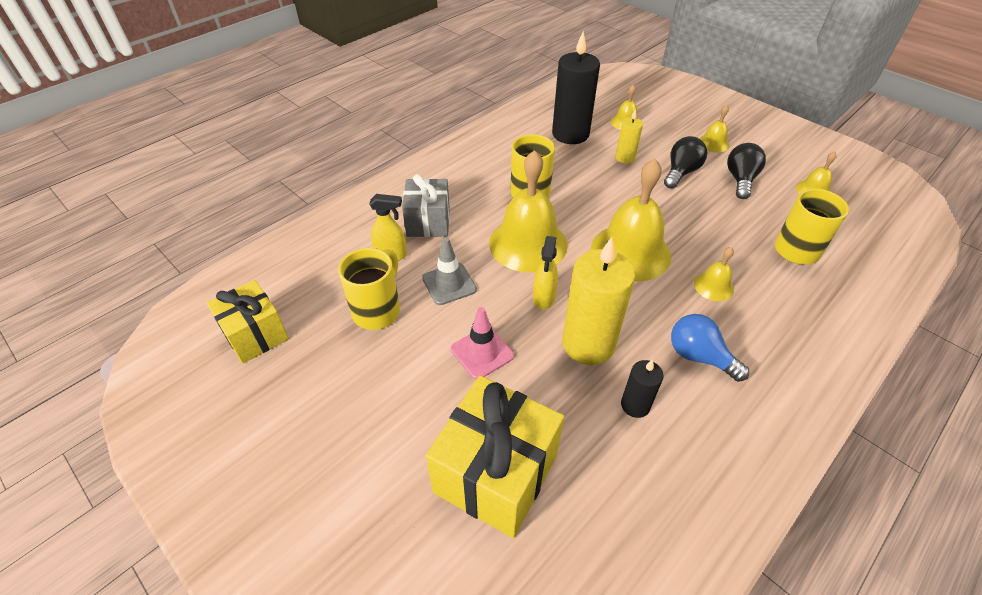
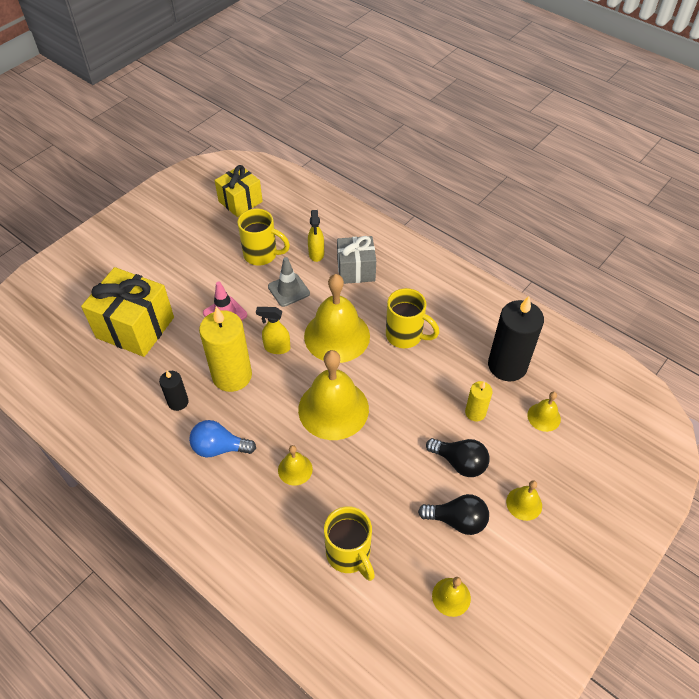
camera: 85 degrees right, 5 degrees up
blue light bulb [671,314,749,382] -> blue light bulb turned 120 degrees counterclockwise [189,420,256,457]

